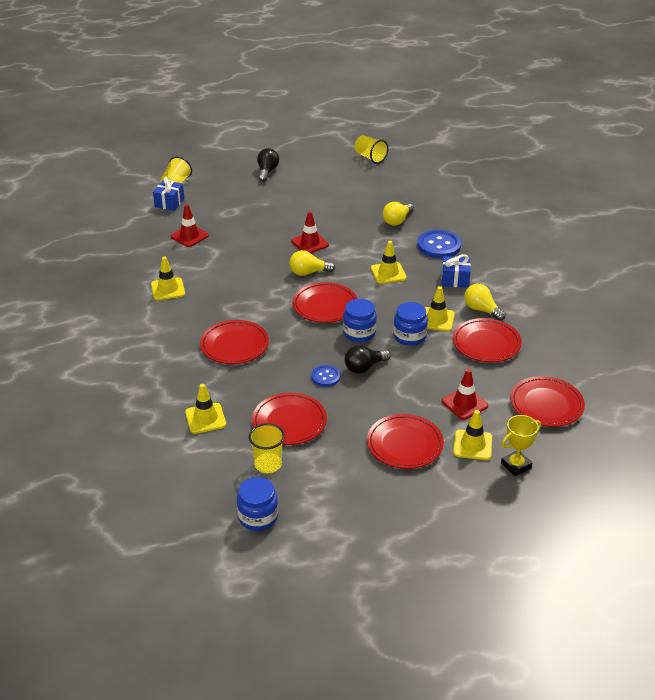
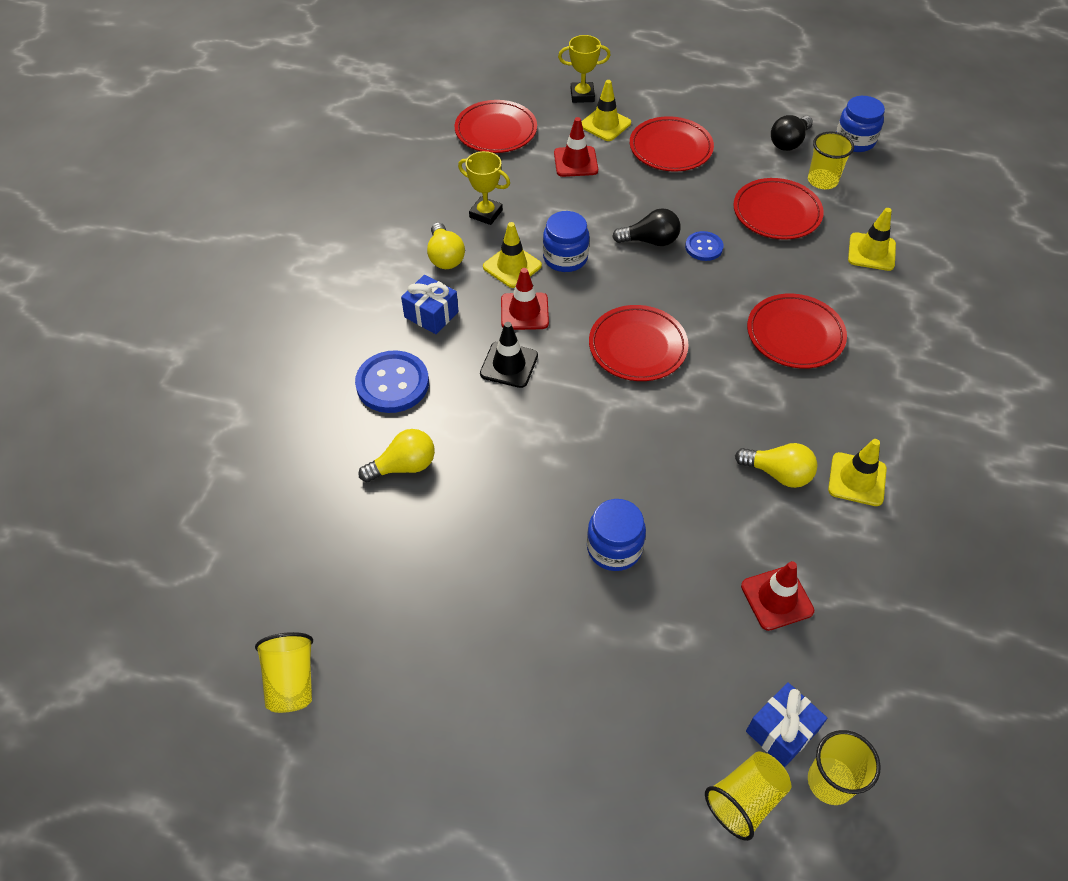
camera: 150 degrees left, 15 degrees up
black light bulb [257,148,279,182] -> black light bulb moved to [771,115,813,151]
yellow light bulb [290,250,335,276] -> yellow light bulb moved to [735,443,817,488]
red traffic cone [292,211,329,253] -> red traffic cone moved to [501,268,549,330]
blue jar [343,299,377,342] -> blue jar moved to [587,499,646,571]
yellow traffic cone [371,241,407,284] -> black traffic cone [480,322,538,388]
red plate [453,318,522,362] -> yellow trophy [458,151,510,225]
none -> yellow cup [808,730,881,805]

